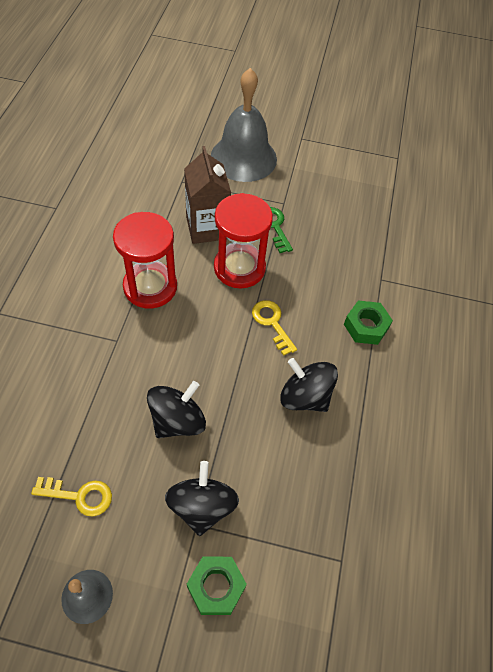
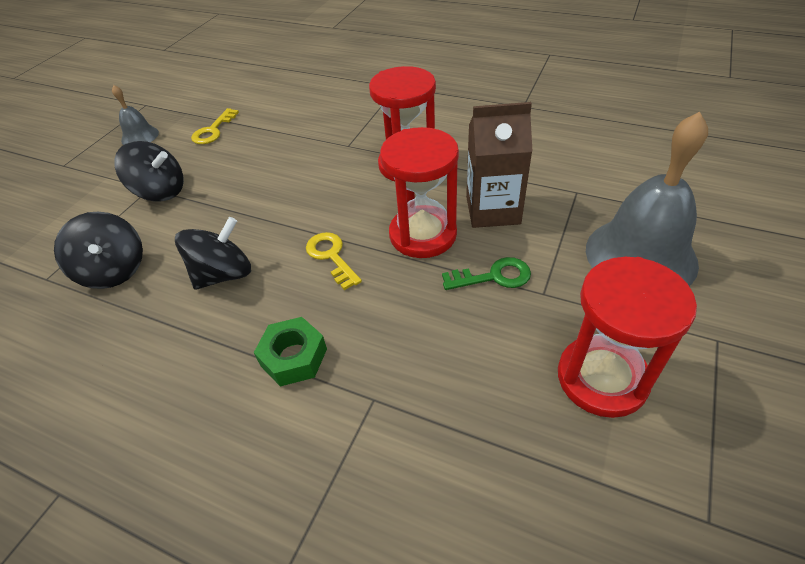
camera: 110 degrees right, 10 degrees down
black spinning top [147,381,206,438] -> black spinning top moved to [54,212,143,289]
green nut [187,556,247,615] -> none
yellow key [252,300,297,356] -> yellow key turned 105 degrees counterclockwise [306,232,362,290]
none -> red hourglass [558,257,697,418]

